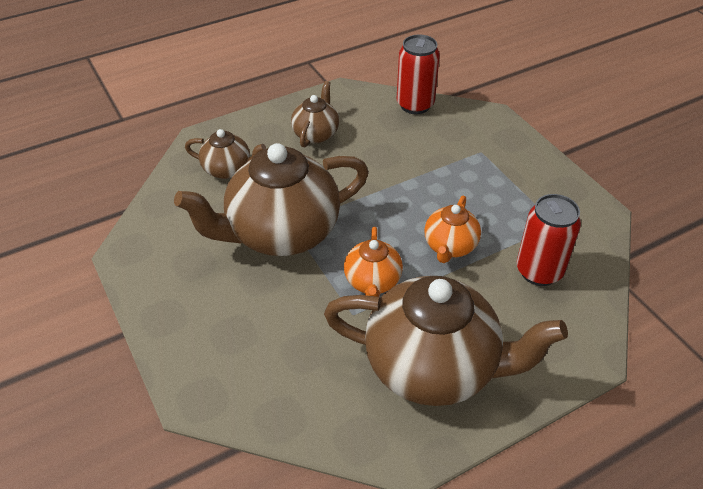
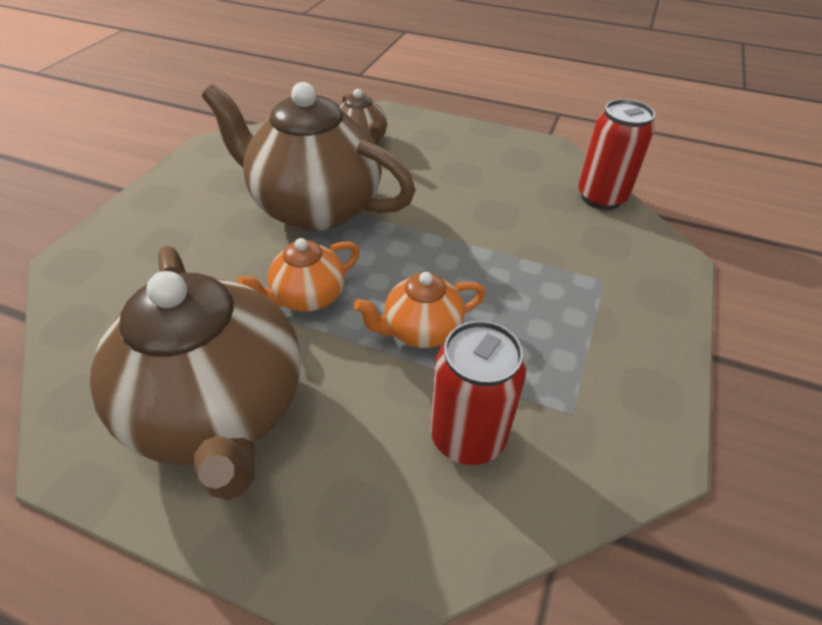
camera: 50 degrees right, 0 degrees up
brown teapot [291,81,339,147] -> none

